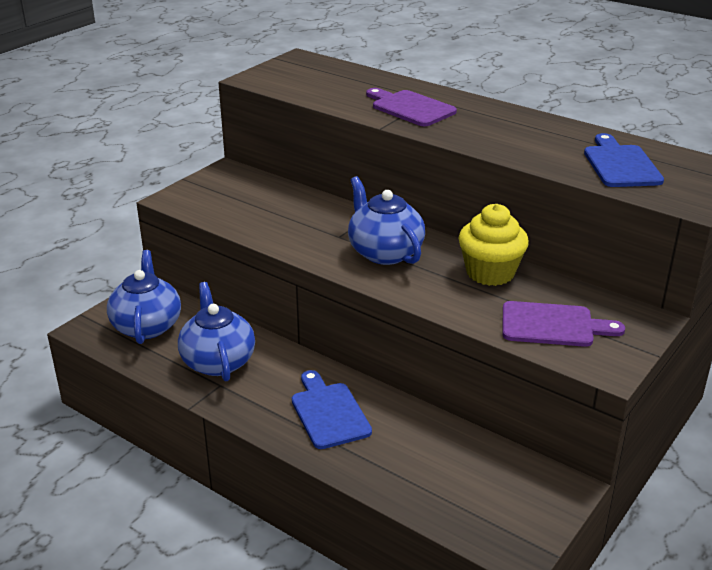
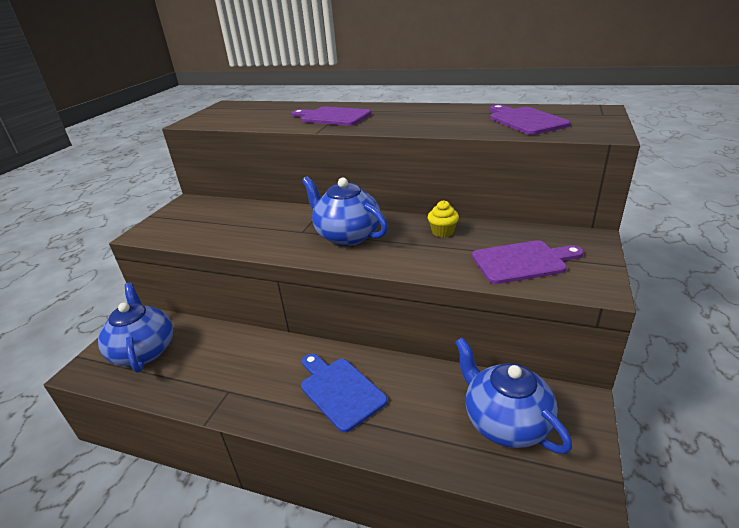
camera: 15 degrees left, 0 degrees up
blue teapot [178,282,255,381] -> blue teapot moved to [455,337,572,454]
yellow cupcake [458,204,529,286] -> yellow cupcake [428,200,459,237], size x0.52
blue cutting board [584,133,664,187] -> purple cutting board [490,104,571,135]

